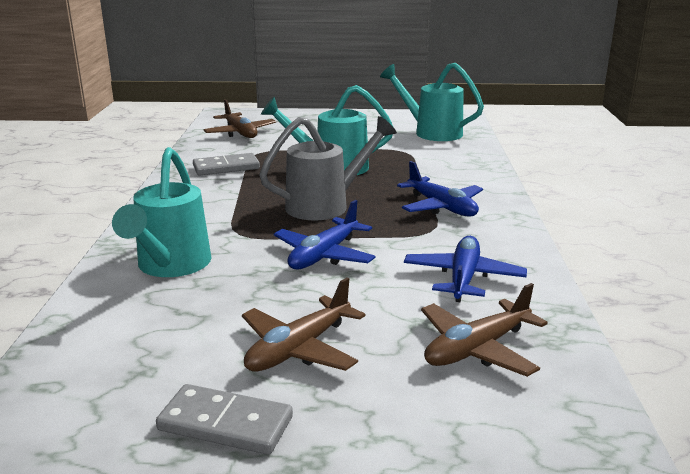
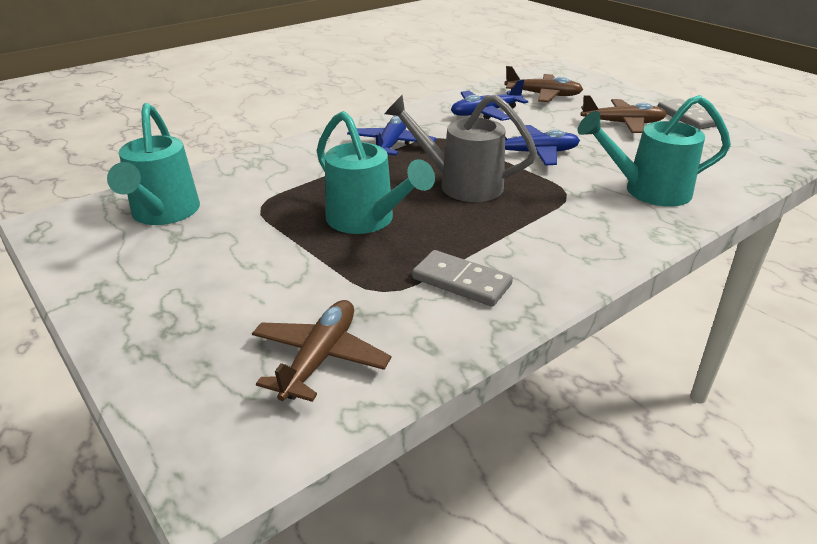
camera: 130 degrees left, 10 degrees up
turquoise watering can [112,147,212,277] -> turquoise watering can turned 150 degrees counterclockwise [578,95,731,207]

